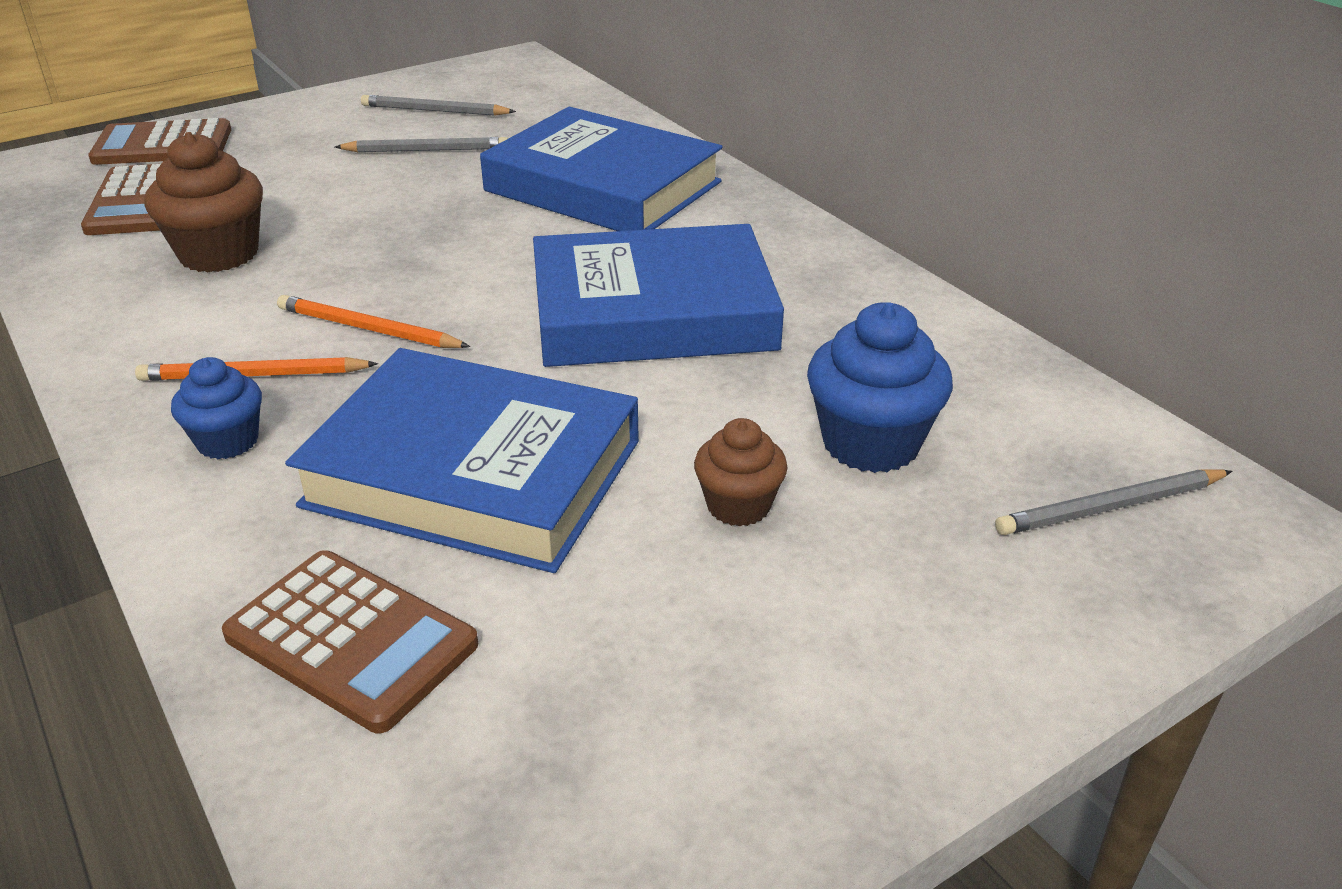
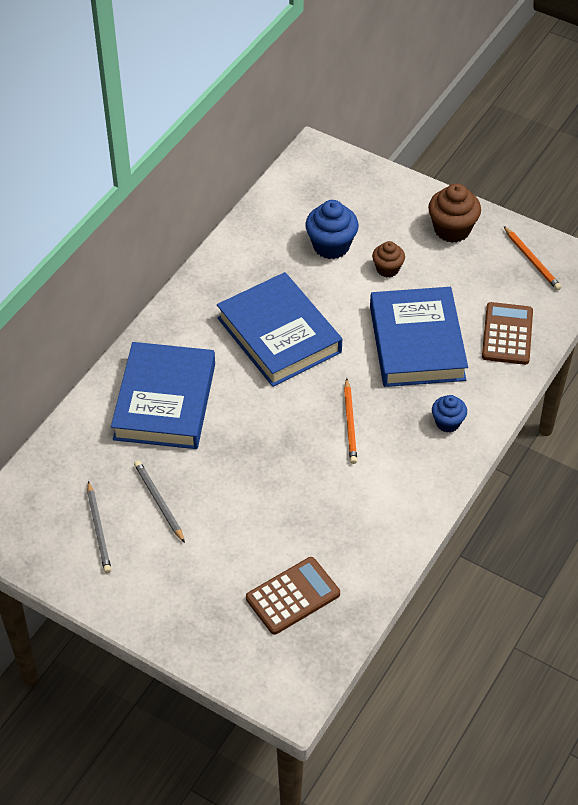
camera: 115 degrees left, 15 degrees up
brown calculator [88,118,231,165] -> none
orange pencil [135,357,378,381] -> orange pencil moved to [504,226,562,290]
brown cupcake [144,132,263,272] -> brown cupcake moved to [428,183,481,243]
grey pencil [995,469,1232,535] -> none

